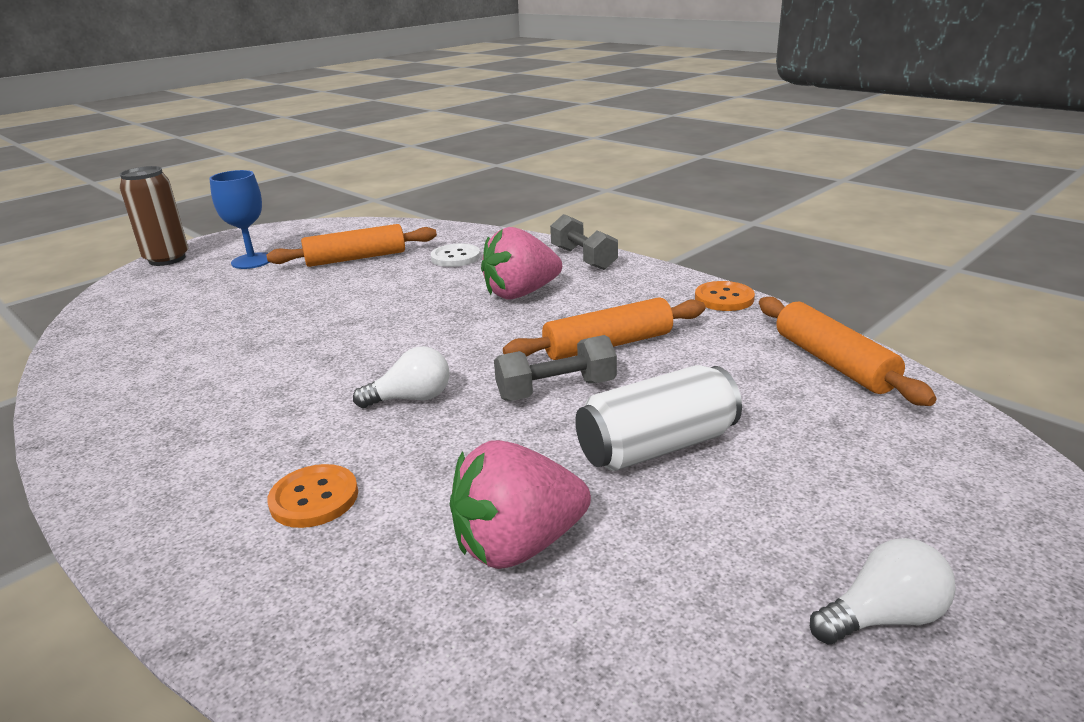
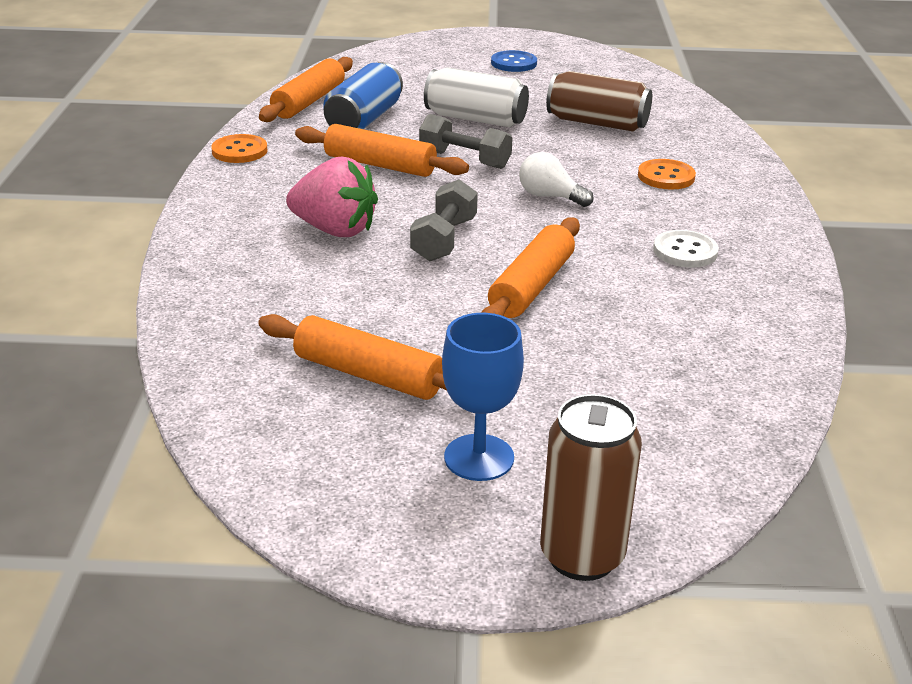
camera: 135 degrees left, 5 degrees up
white button [431,243,480,267] -> white button moved to [653,230,719,268]
pink strawberry [450,440,591,569] -> brown can [546,71,652,132]
grey dumbbell [550,214,618,270] -> grey dumbbell moved to [410,179,478,261]
white light bulb [810,538,956,644] -> blue button [491,50,537,72]
none -> blue can [323,62,403,129]
none -> orange rolling pin [481,217,580,318]

